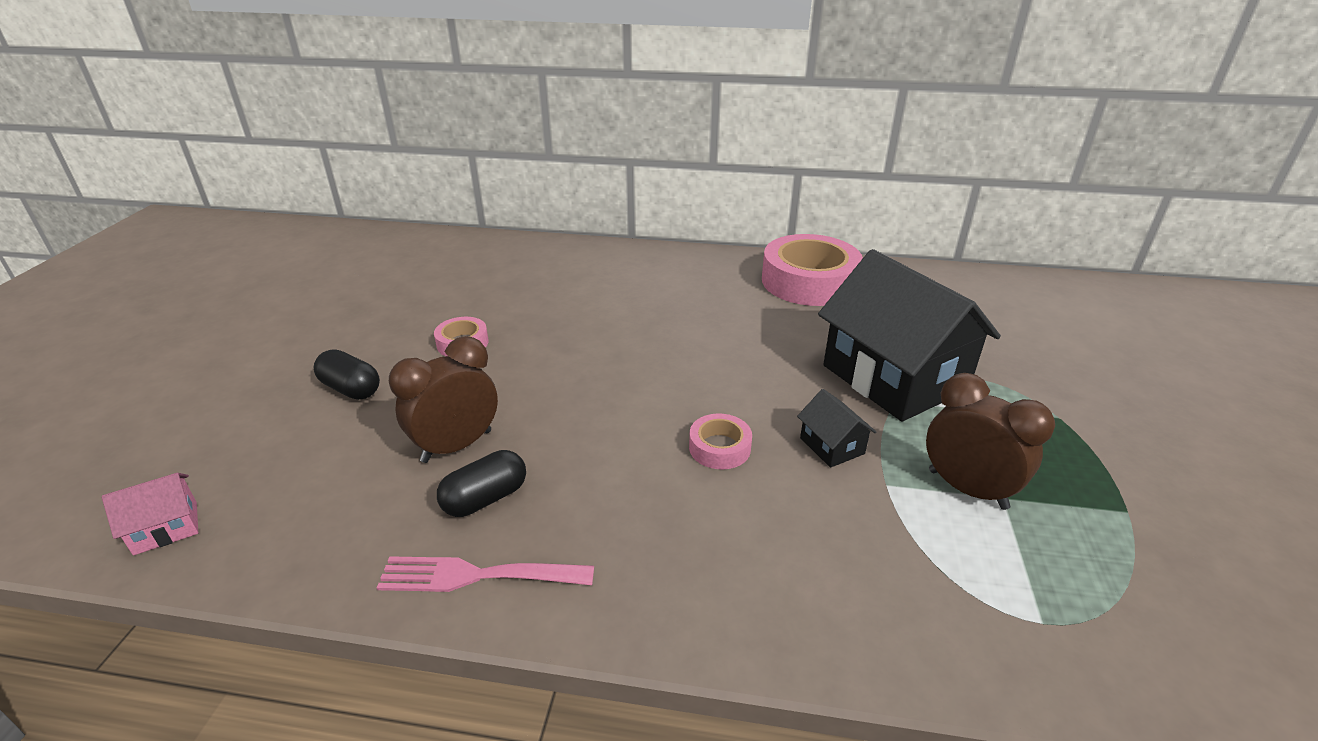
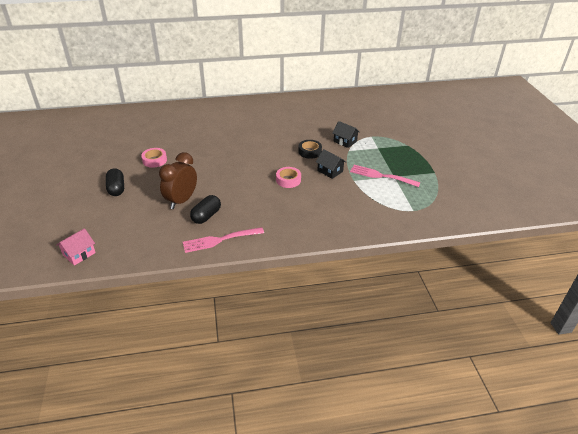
camera: 20 degrees left, 5 degrees up
black capsule [313,349,380,400] -> black capsule turned 60 degrees clockwise [106,168,124,196]
pink tape [762,234,863,306] -> none
black house [818,249,1001,422] -> black house [332,121,360,148], size x0.41
brown clock [926,373,1055,510] -> pink fork [350,165,421,187]
none -> black tape [298,140,322,159]

